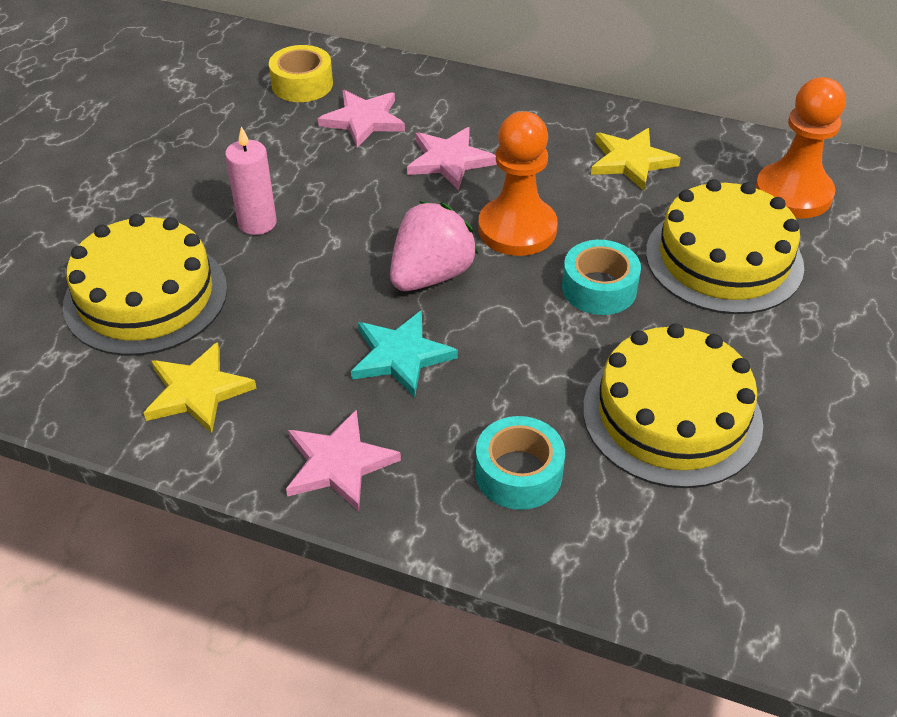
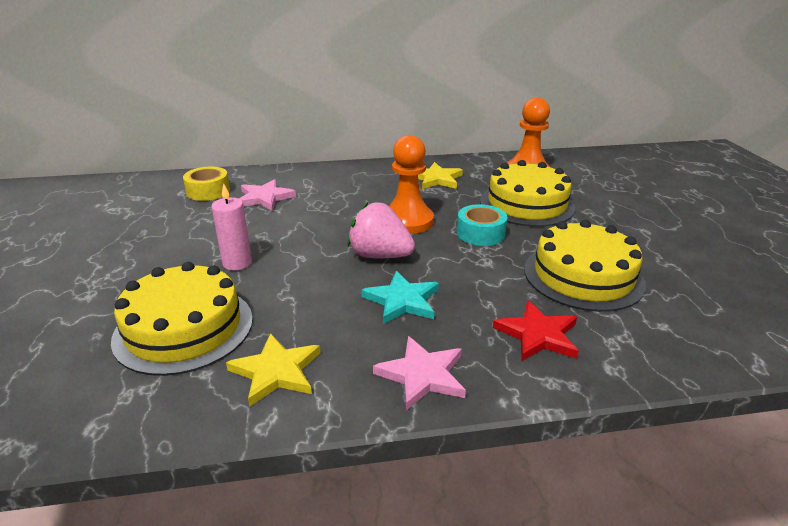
camera: 30 degrees left, 15 degrees down
pink strawberry [390,201,479,291] -> pink strawberry turned 75 degrees counterclockwise [347,202,415,258]
pink star [407,127,497,190] -> none
turquoise tape [475,416,565,510] -> red star [493,300,579,361]

